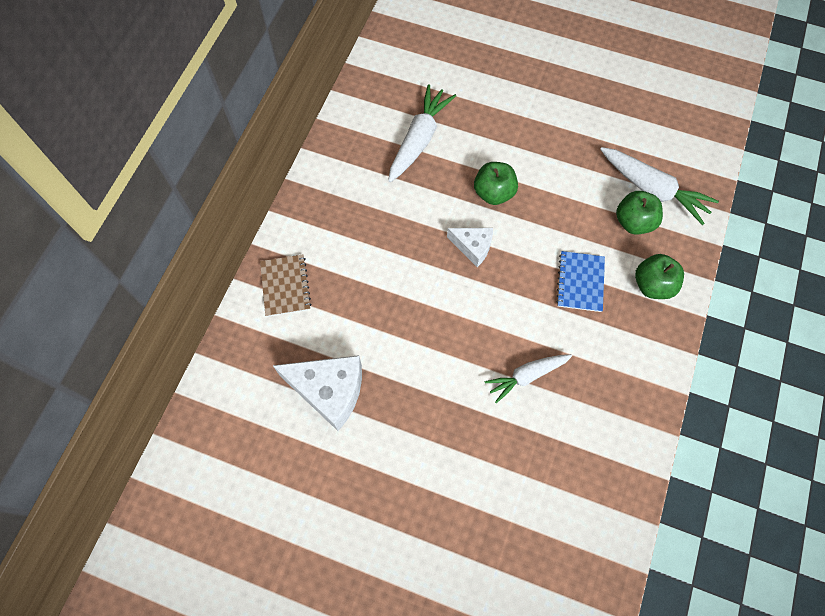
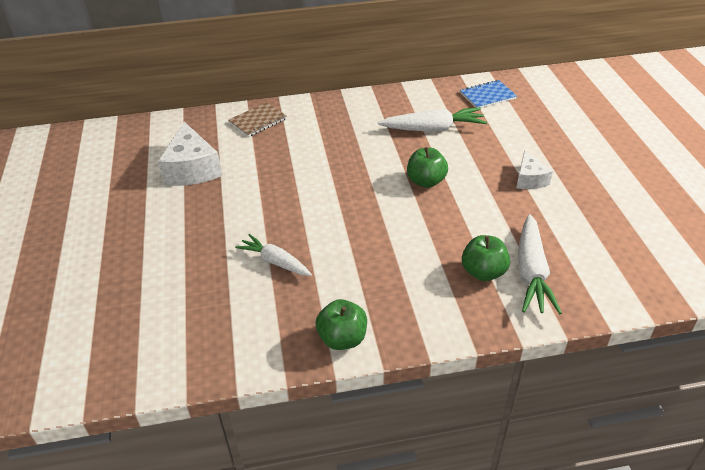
camera: 60 degrees right, 25 degrees down
white cheese [447,228,493,267] -> white cheese moved to [516,150,553,189]
blue notebook [556,251,605,312] -> blue notebook moved to [460,80,517,108]
green apple [635,254,684,299] -> green apple moved to [316,299,367,350]

